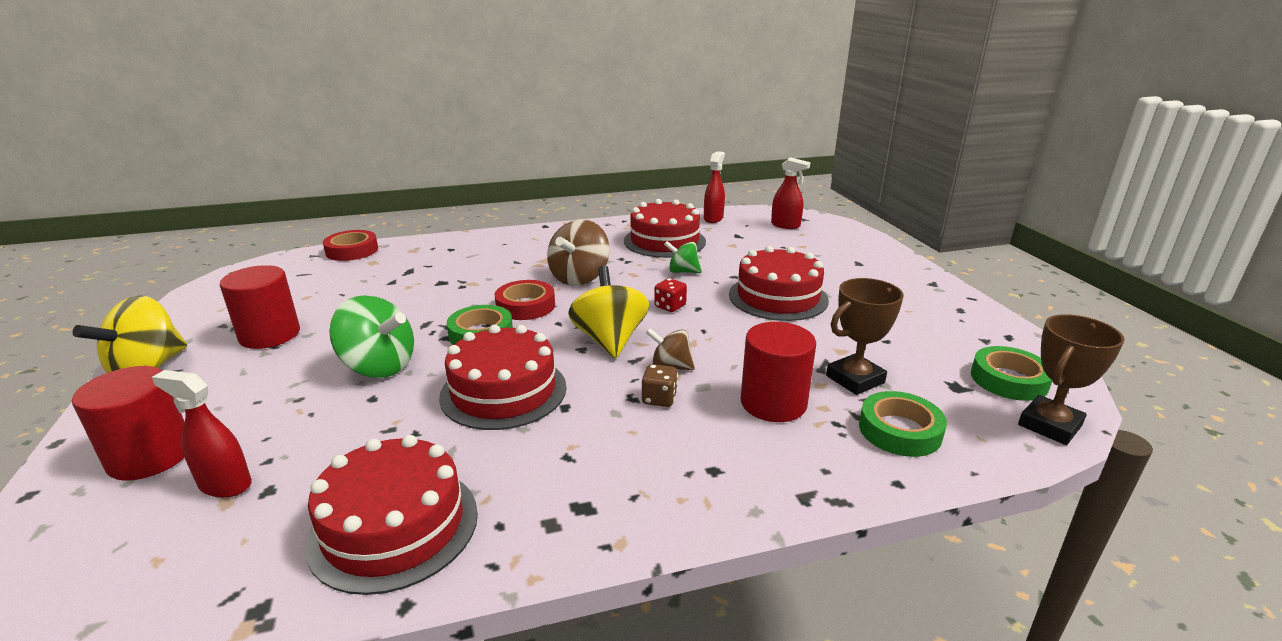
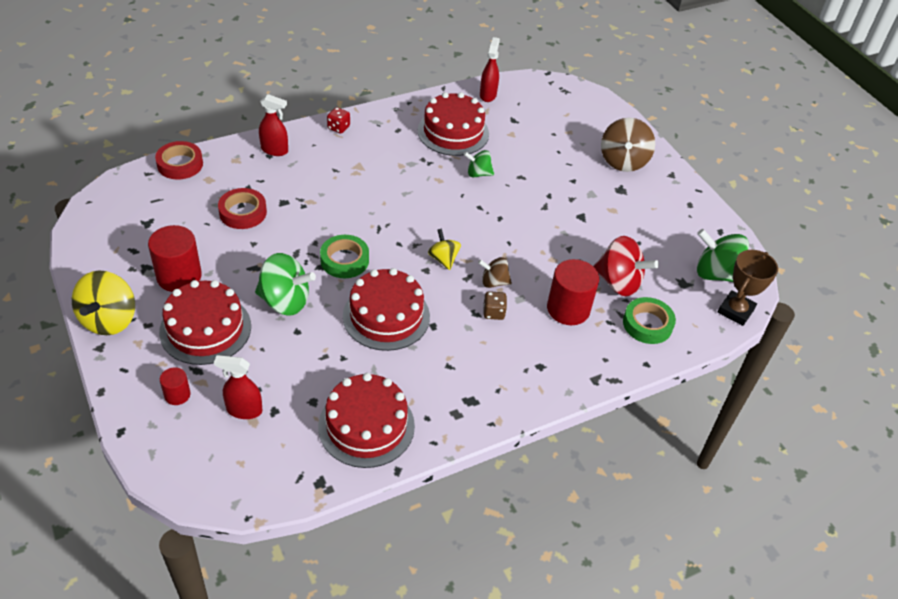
camera: 15 degrees left, 20 degrees up
red cylinder [72,366,185,481] -> red cylinder [160,367,190,405], size x0.52
red tape [494,280,555,320] -> red tape moved to [218,188,267,229]
brown spinning top [547,220,610,286] -> brown spinning top moved to [601,118,655,172]
yellow spinning top [568,265,649,358] -> yellow spinning top [428,229,461,270], size x0.57
red dice [654,278,687,312] -> red dice moved to [327,107,350,133]
red cake [729,246,829,321] -> red cake moved to [159,280,251,365]
red spray bottle [771,157,810,229] -> red spray bottle moved to [259,94,288,156]
brown trophy [826,278,904,395] -> red spinning top [593,236,659,296]
green tape [971,346,1052,401] -> green spinning top [697,229,749,282]

